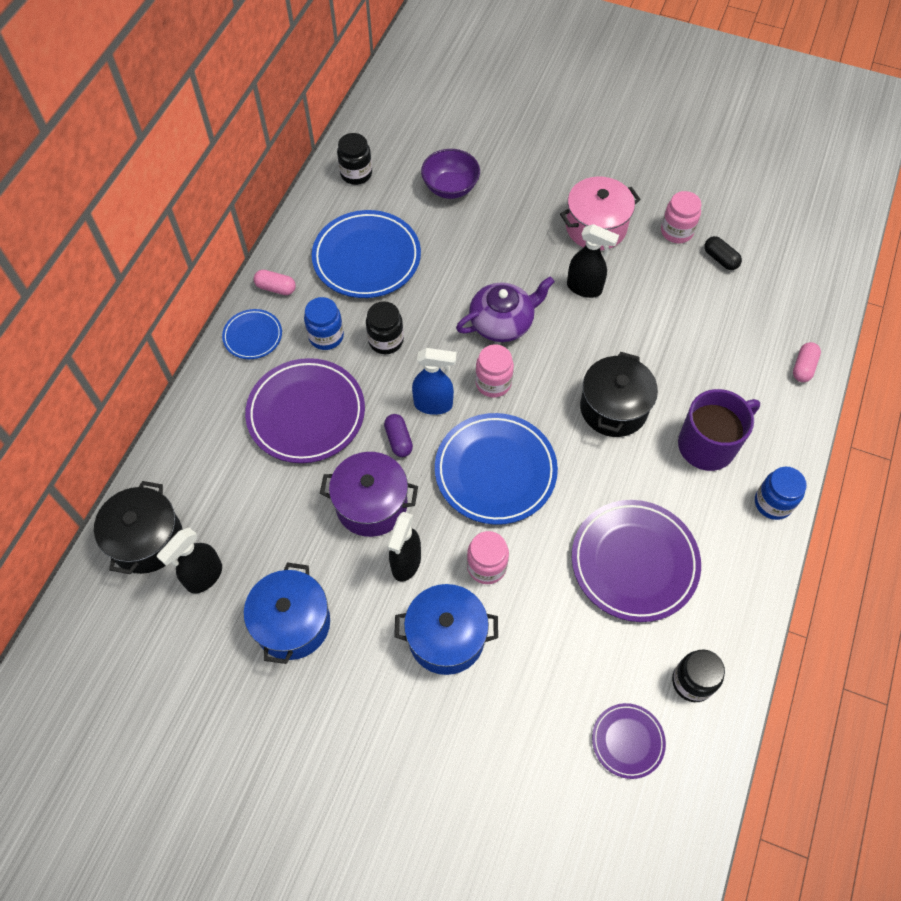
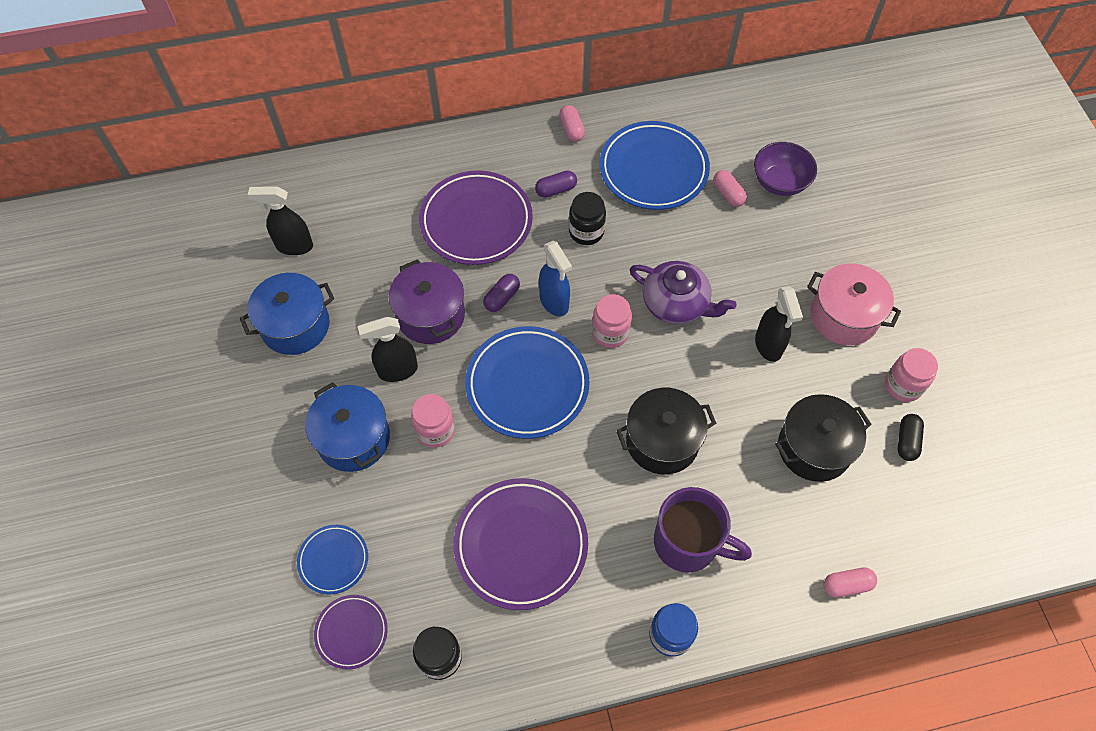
camera: 55 degrees right, 0 degrees up
black pot [94,481,183,574] -> black pot moved to [775,394,872,482]
blue plate [222,309,282,359] -> blue plate moved to [297,525,368,595]
blue jar [304,297,344,350] -> purple capsule [535,170,577,198]
black jar [337,133,372,185] -> none
none -> pink capsule [713,170,747,207]

